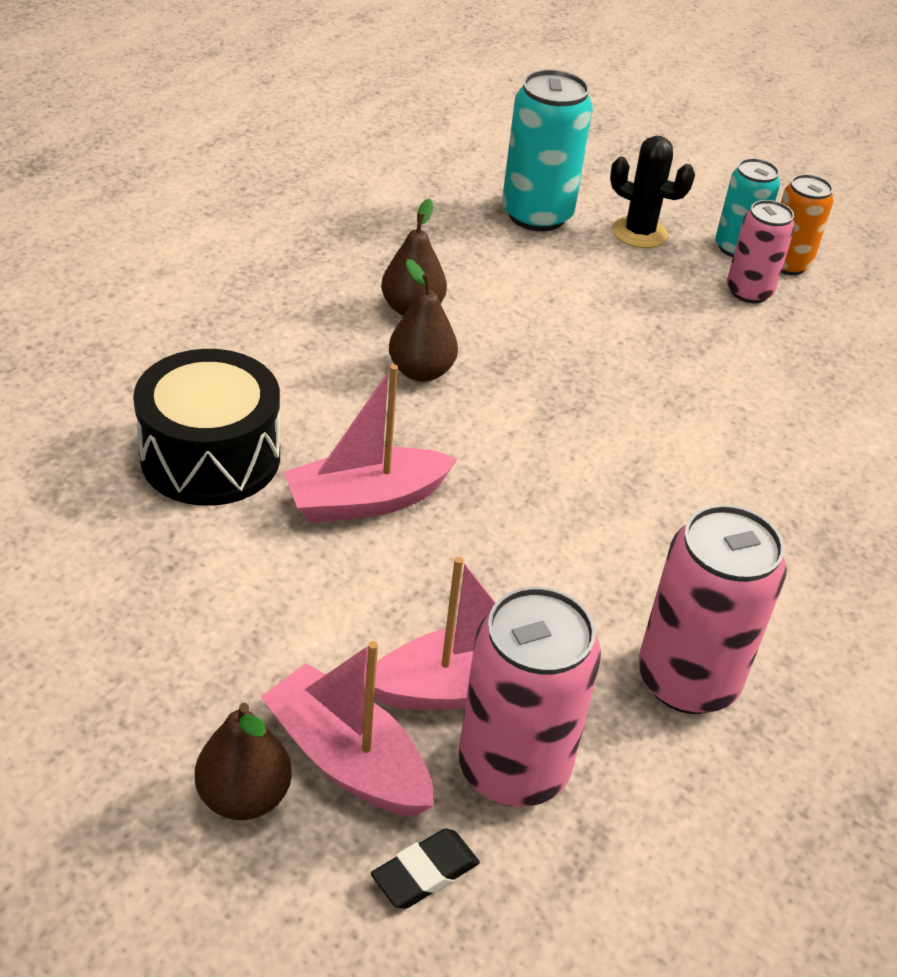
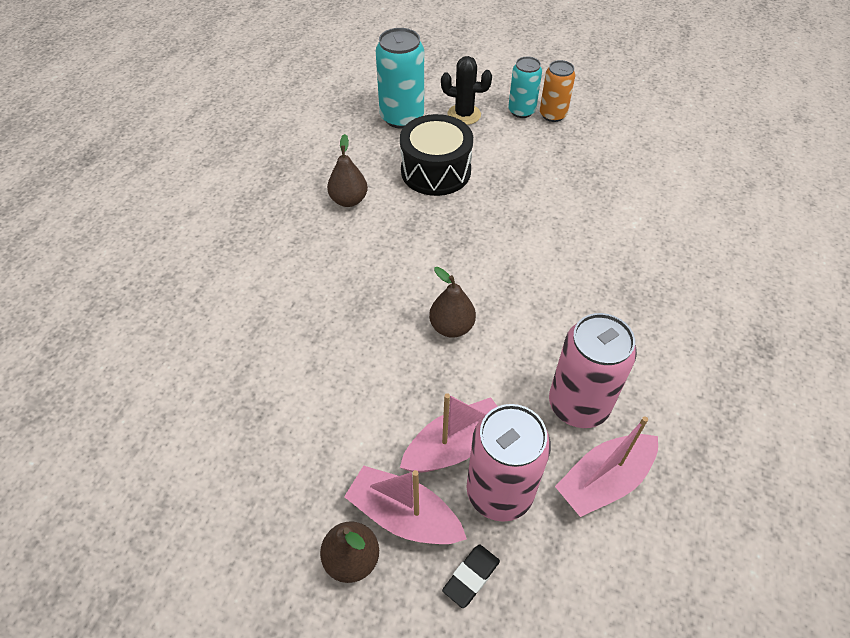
camera: 10 degrees left, 10 degrees up
black drum [133,349,280,506] -> black drum moved to [400,114,473,196]
pink boat [284,364,457,523] -> pink boat moved to [555,416,658,517]
brown pear [389,259,458,382] -> brown pear moved to [429,267,476,338]
pink can [727,200,795,303] -> none

